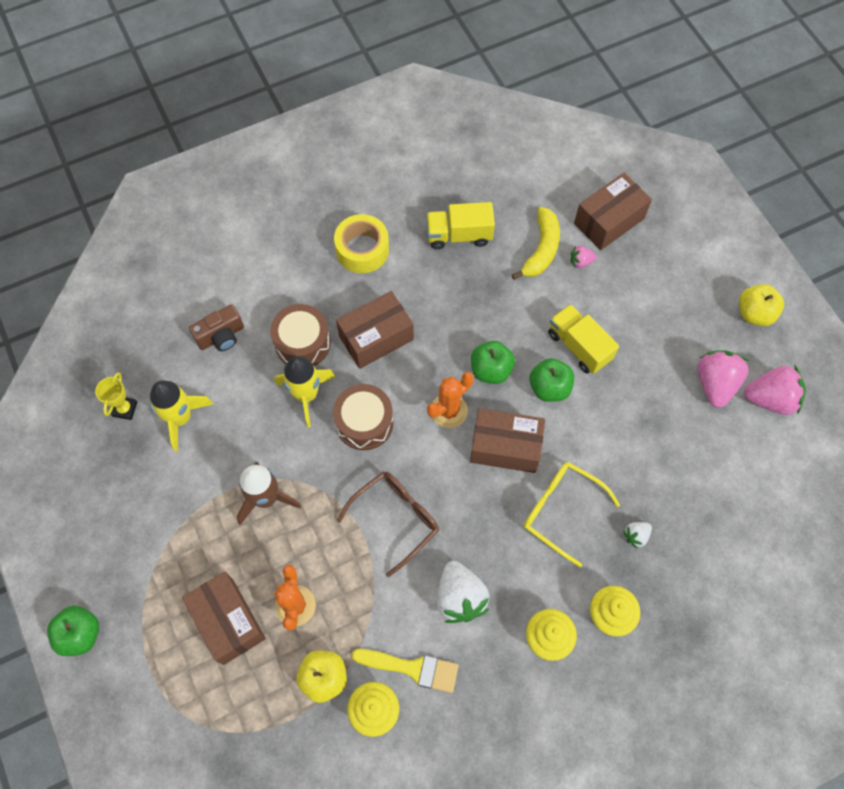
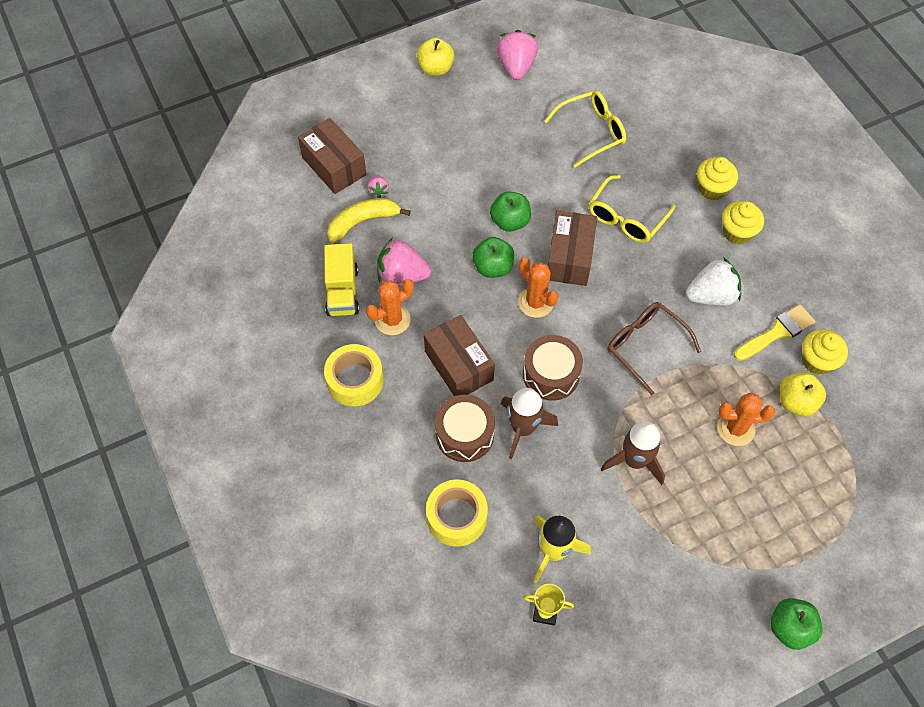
camera: 90 degrees left, 5 degrees down
brown box [182,572,266,665] -> none
brown camera [189,304,244,351] -> yellow tape [426,479,488,547]
yellow rocket [275,356,335,428] -> brown rocket [501,388,558,459]
yellow brush [352,649,459,693] -> yellow brush turned 45 degrees clockwise [734,304,816,361]
yellow banana [512,207,560,280] -> yellow banana turned 45 degrees counterclockwise [327,198,411,243]
yellow truck [548,304,619,374] -> none
white strawberry [623,522,652,548] -> none
pink strawberry [697,350,749,408] -> pink strawberry moved to [377,238,431,285]
none -> orange cactus [366,279,414,335]
none -> yellow glasses [545,90,626,168]

